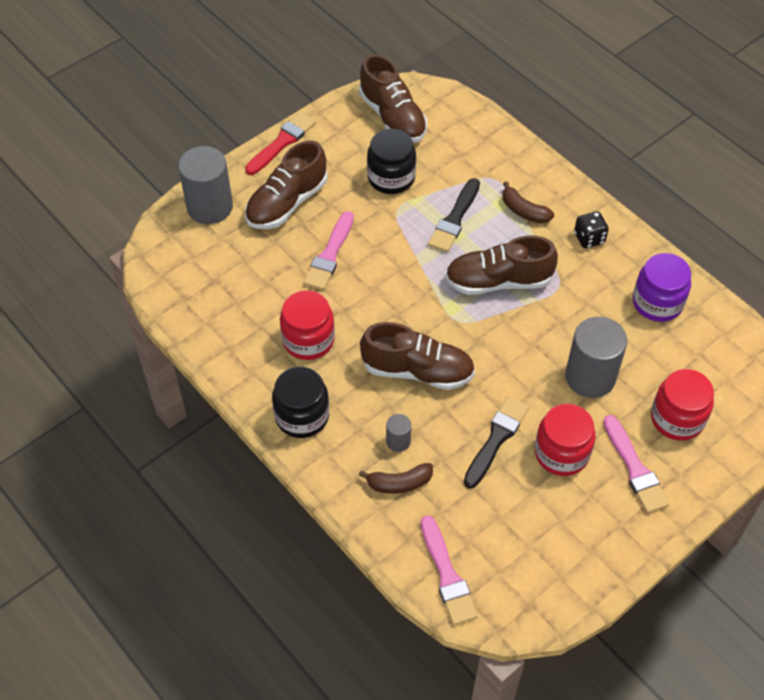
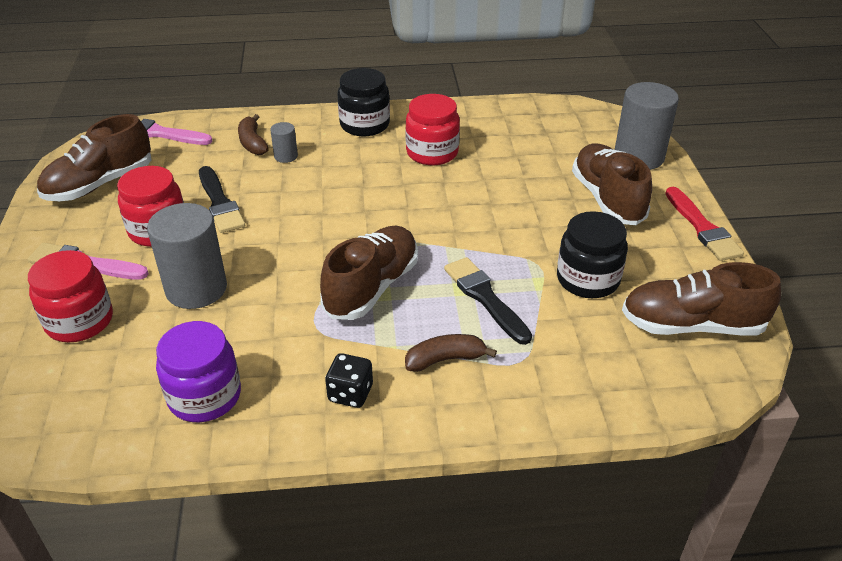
camera: 125 degrees right, 15 degrees down
pink brush [303,211,354,290] -> none
brown banana [359,463,433,494] -> brown banana turned 45 degrees counterclockwise [238,114,269,155]
brown shoe [360,322,475,390] -> brown shoe moved to [37,114,151,201]

